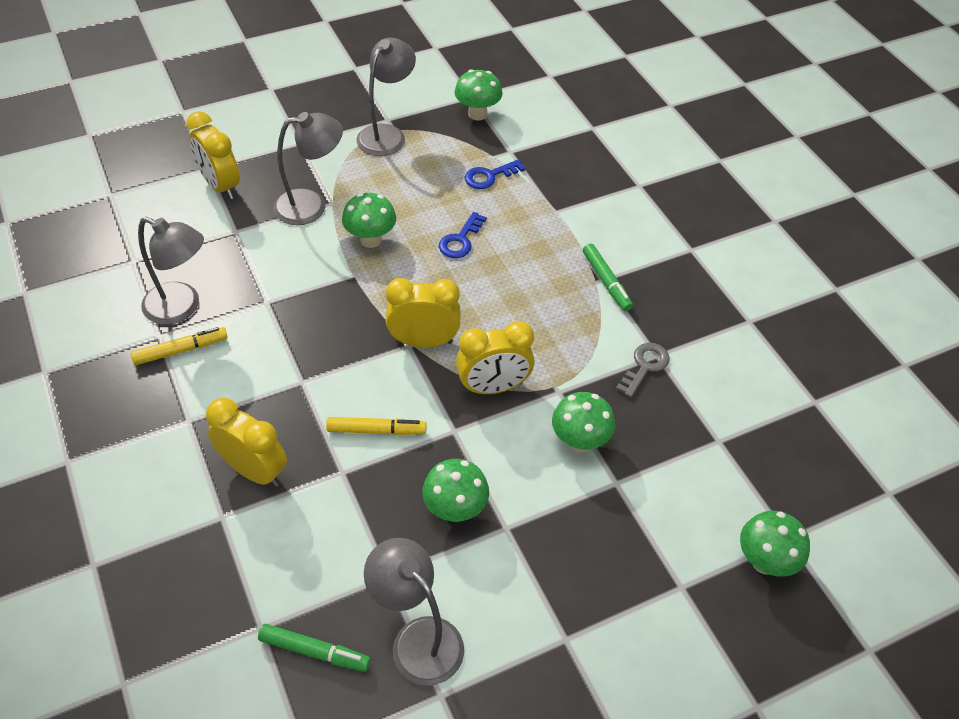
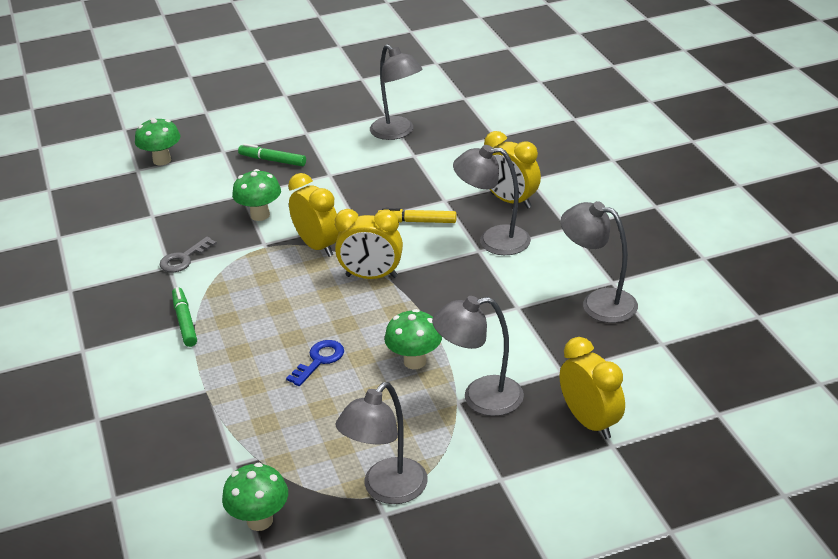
camera: 170 degrees left, 15 degrees down
yellow marker [131,327,228,365] -> none
green marker [258,624,371,672] -> green marker moved to [238,143,306,166]
green mushroom [422,459,489,522] -> none
yellow clock [456,321,534,394] -> yellow clock turned 60 degrees clockwise [288,173,339,257]
blue key [465,159,525,189] -> none
none -> grey lamp [453,145,531,255]

